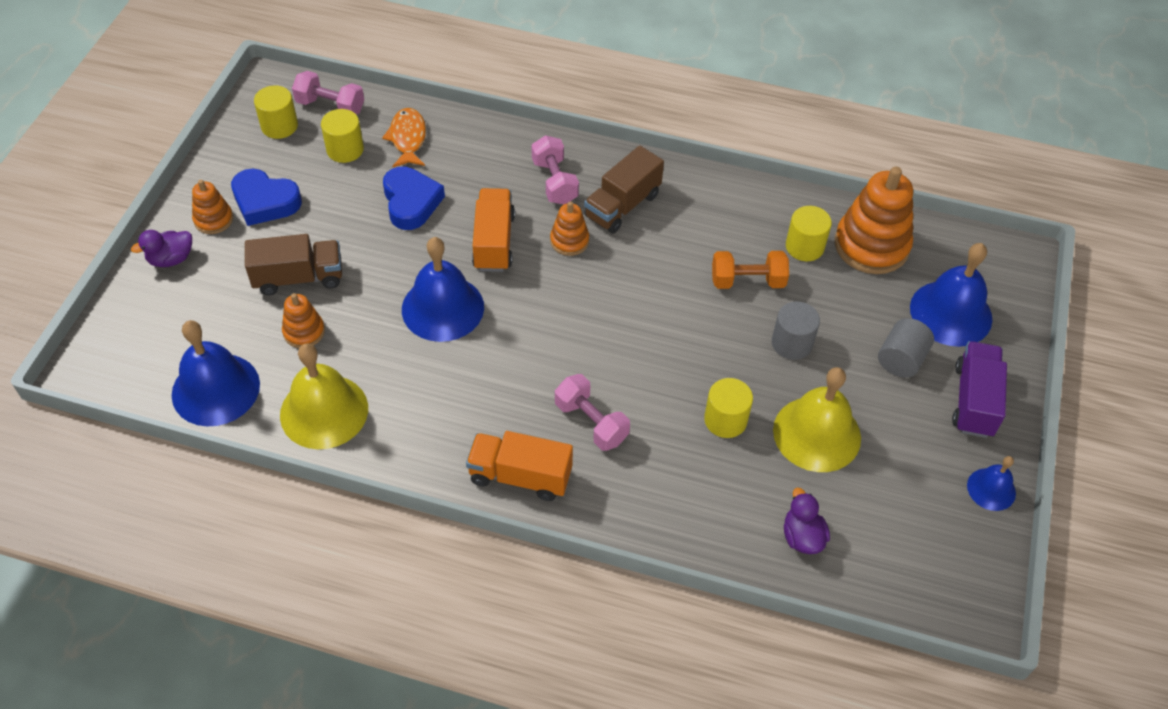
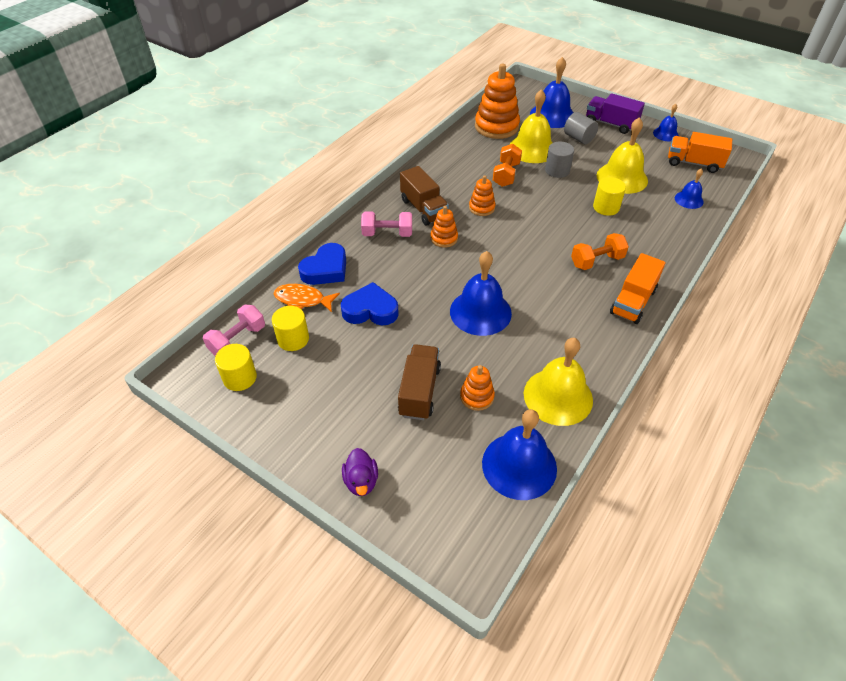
camera: 70 degrees left, 5 degrees down
orange stacking toy [192,180,233,234] -> orange stacking toy moved to [469,175,496,216]
blue heart [231,169,302,226] -> blue heart moved to [298,243,346,285]
orange truck [472,188,515,272] -> orange truck moved to [668,132,732,173]
pink dumbbell [555,374,630,451] -> orange dumbbell [571,233,629,270]
purple duck [784,488,830,554] -> blue bell [675,169,704,209]
yellow cylinder [786,206,832,261] -> none
none -> yellow bell [509,89,553,163]

